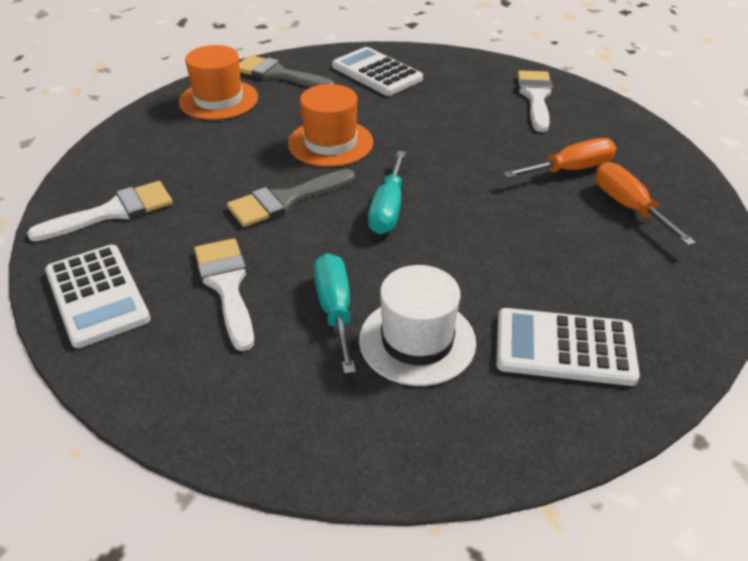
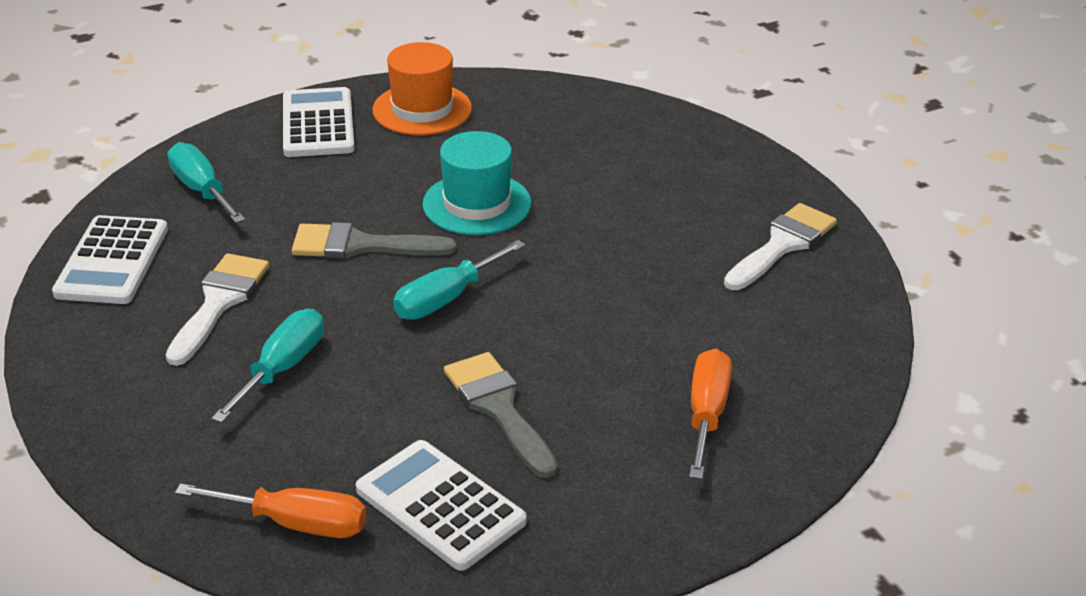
camera: 35 degrees right, 5 degrees down
white brush [27,181,173,241] -> turquoise screwdriver [168,142,245,223]
grey brush [239,55,334,87] -> grey brush moved to [444,352,557,478]
orange hat [288,84,373,167] -> turquoise hat [422,131,531,235]
white calculator [332,47,423,96] -> white calculator moved to [283,87,355,157]
white hat [359,265,476,386] -> none
orange screwdriver [503,138,616,178] -> orange screwdriver moved to [175,483,366,538]

